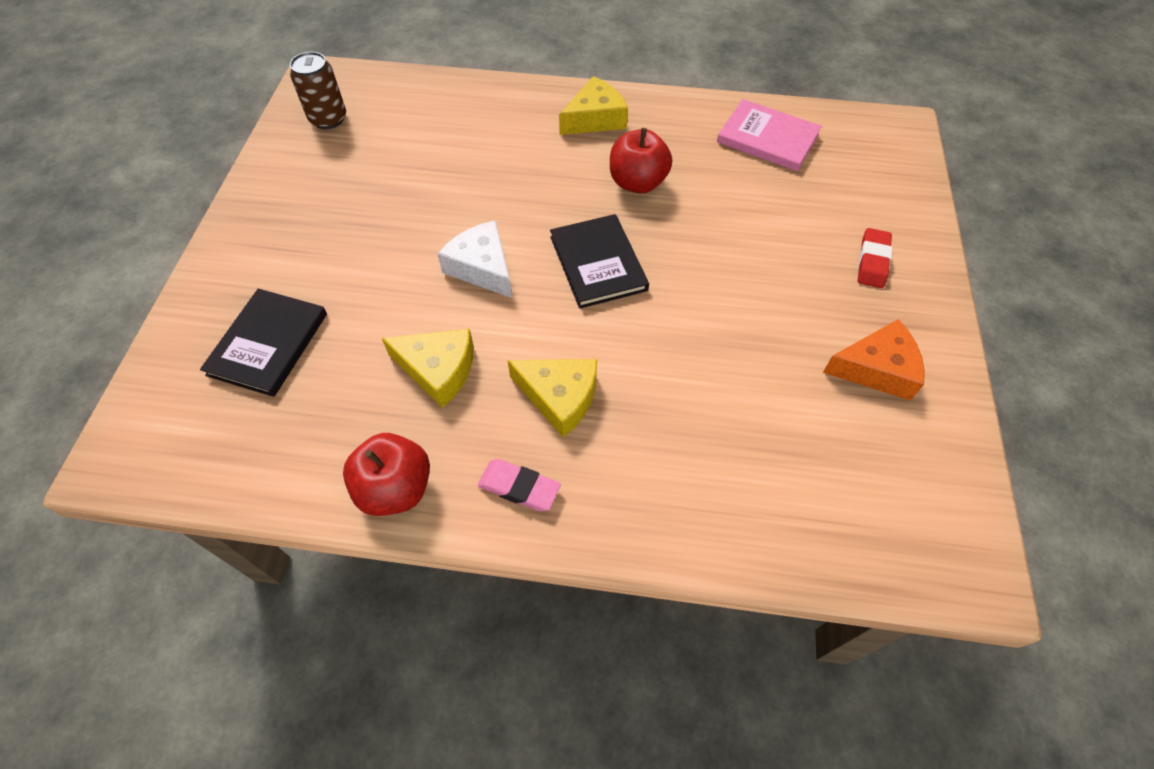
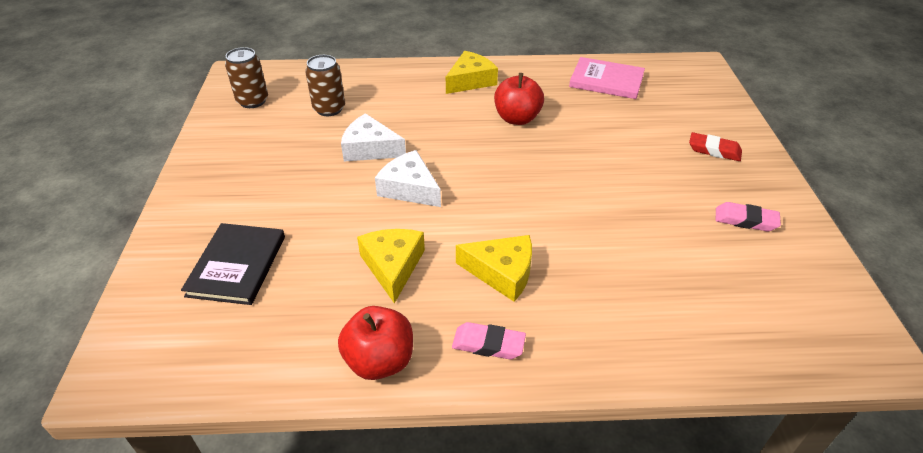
camera: 10 degrees left, 15 degrees down
yellow cheese [382,329,474,408] -> yellow cheese turned 105 degrees counterclockwise [357,229,425,304]
black book [550,214,649,309] -> none
orange cheese [823,319,925,401] -> pink eraser [716,202,781,232]
red eraser [858,228,892,288] -> red eraser turned 75 degrees counterclockwise [689,132,742,161]
none -> brown can [305,55,345,116]
none -> white cheese [341,113,406,162]

